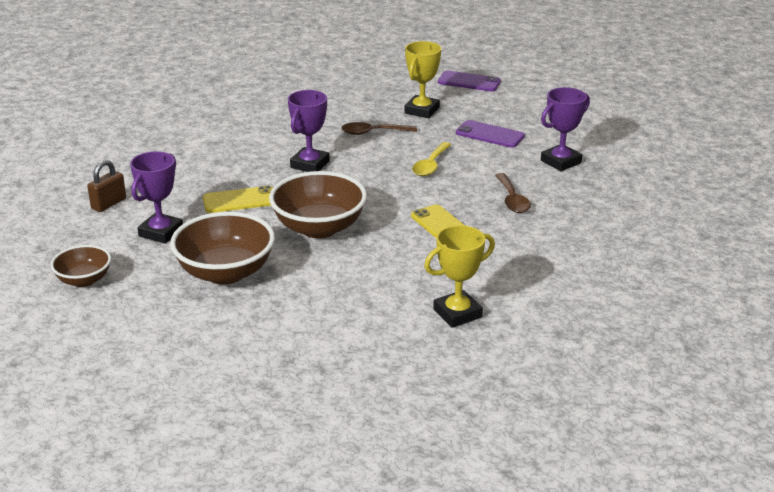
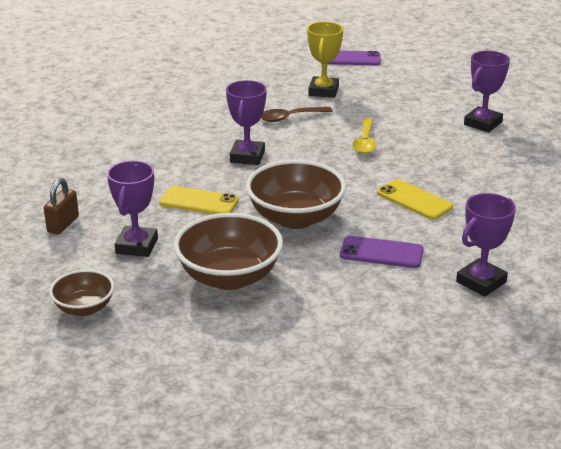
camera: 15 degrees left, 0 degrees up
yellow phone [203,185,273,213] -> yellow phone turned 45 degrees clockwise [159,186,239,214]
yellow trophy [424,225,495,328] -> purple trophy [456,193,516,297]
purple phone [456,120,525,148] -> purple phone moved to [340,236,424,268]
brown spoon [495,173,531,213] -> none

